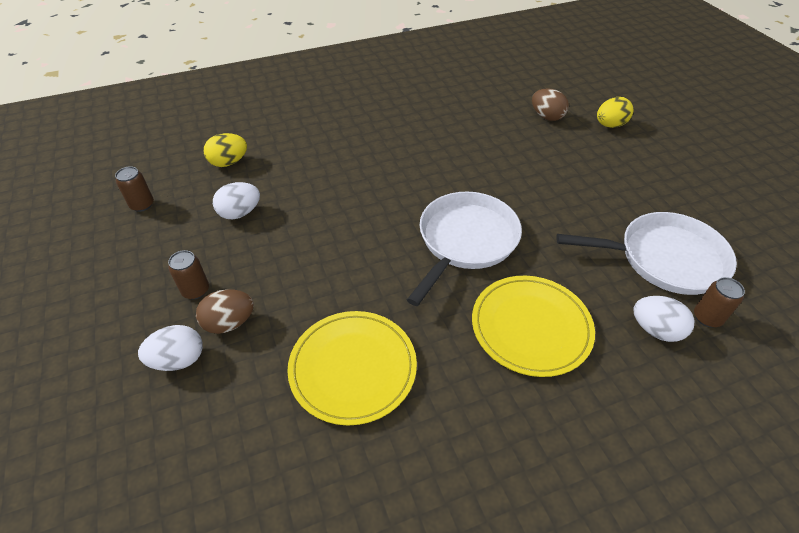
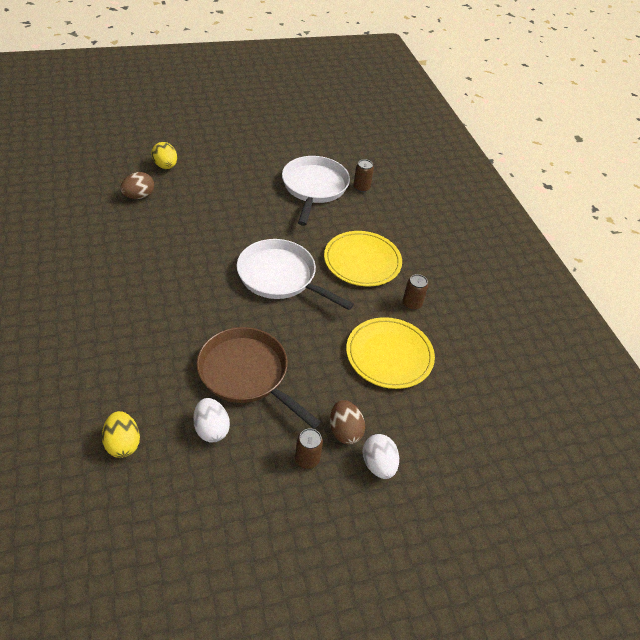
camera: 90 degrees left, 0 degrees up
brown can [115,166,154,212] -> brown can moved to [403,274,428,310]
white egg [633,296,694,342] -> none
none -> brown pan [197,327,321,429]

